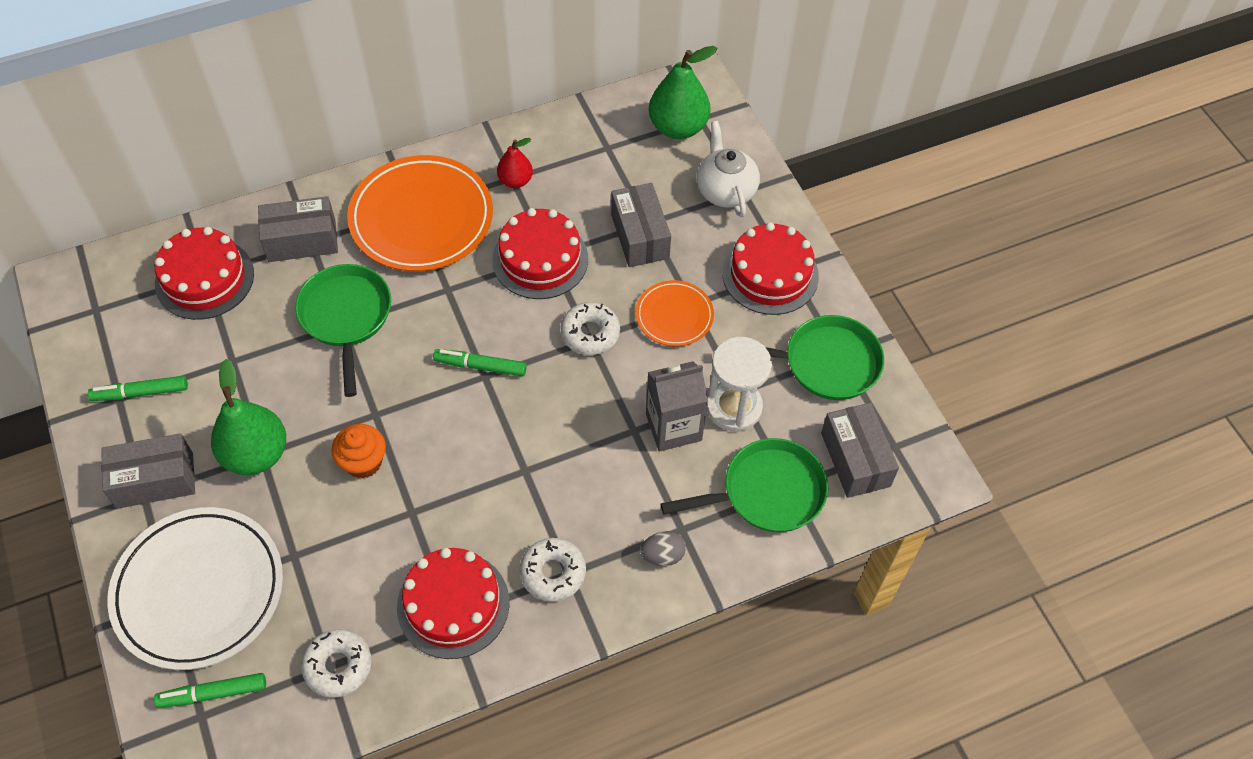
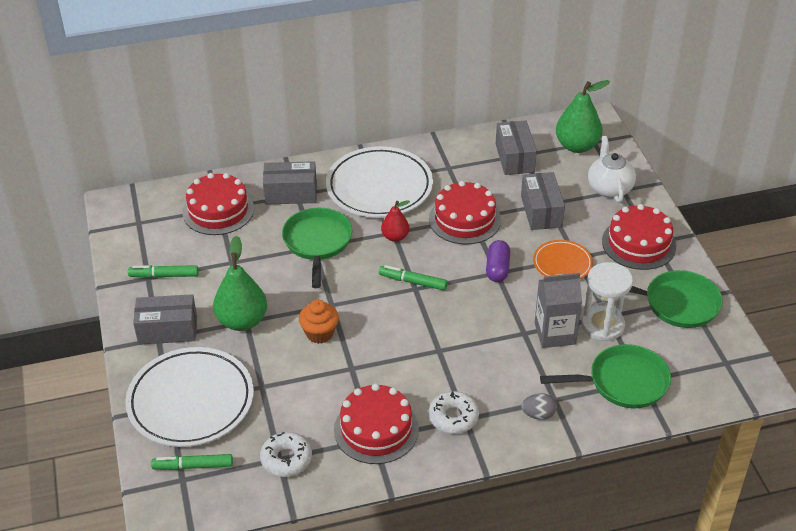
camera: 10 degrees right, 15 degrees down
orange plate [347,155,493,271] -> white plate [326,146,433,218]
red pear [497,138,533,188] -> red pear moved to [381,200,410,242]
white donut [560,302,620,355] -> purple capsule [486,240,510,282]
grey box [821,403,899,498] -> grey box moved to [496,120,537,175]

